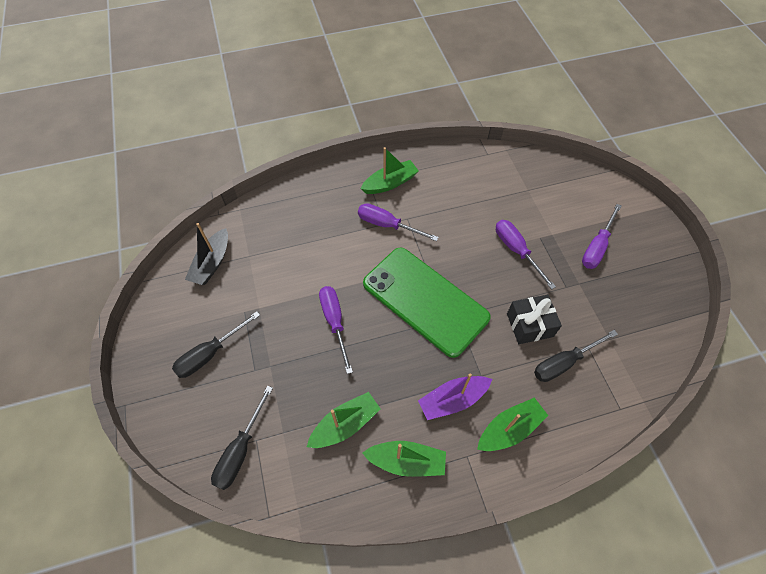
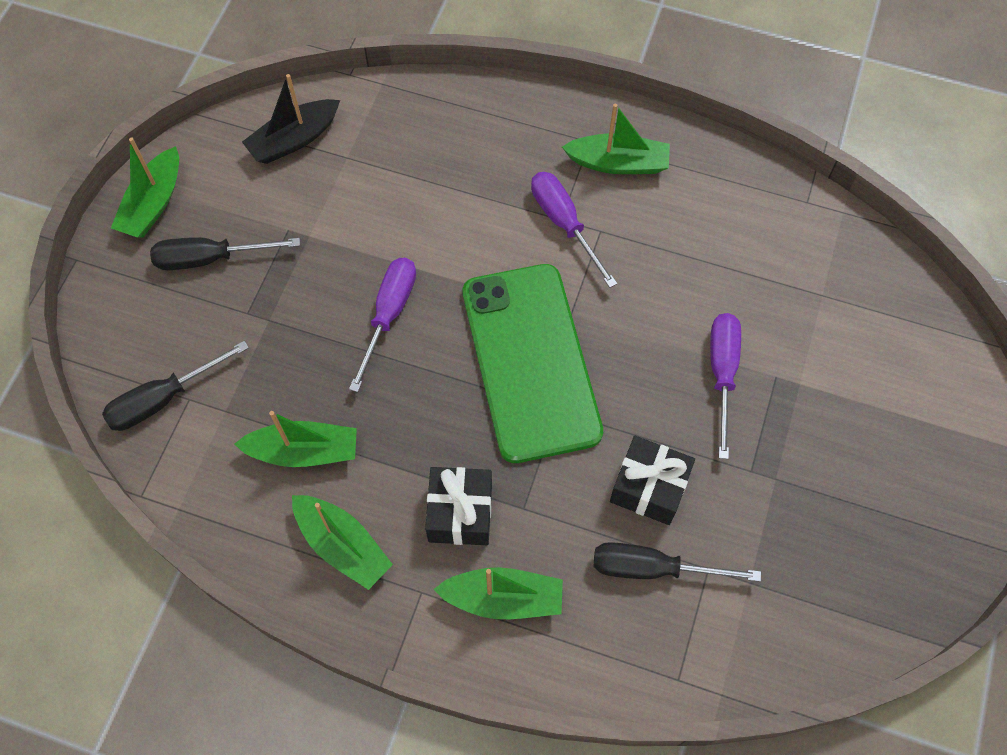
camera: 35 degrees right, 5 degrees up
purple boat [418,373,492,420] -> black gift [425,467,492,545]
purple screwdriver [582,204,621,269] -> none
none -> green boat [111,137,179,238]

